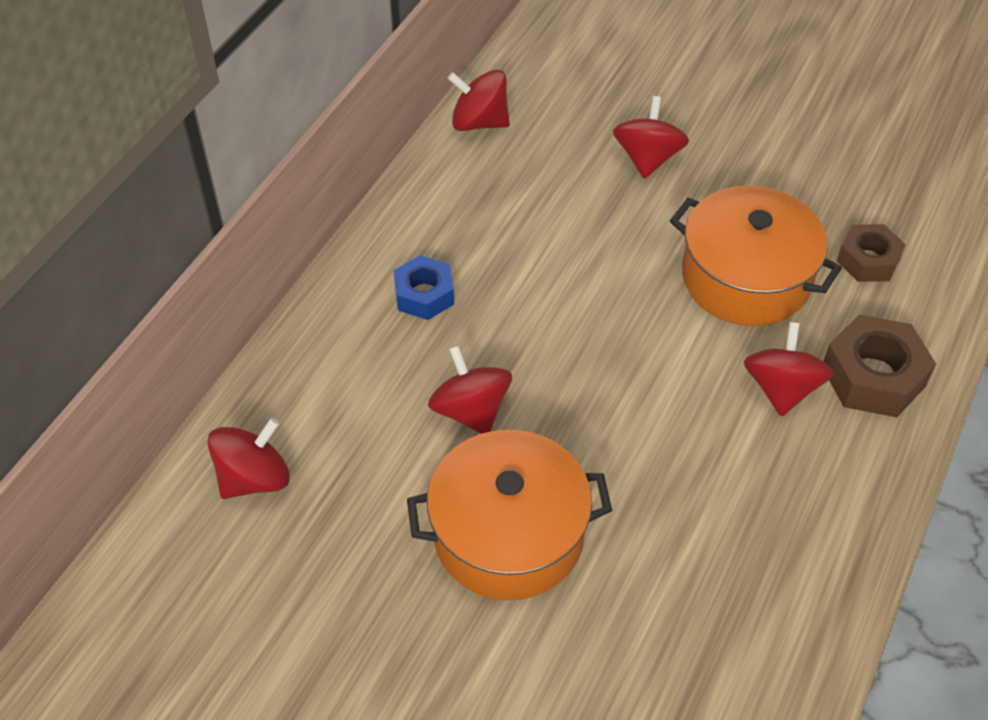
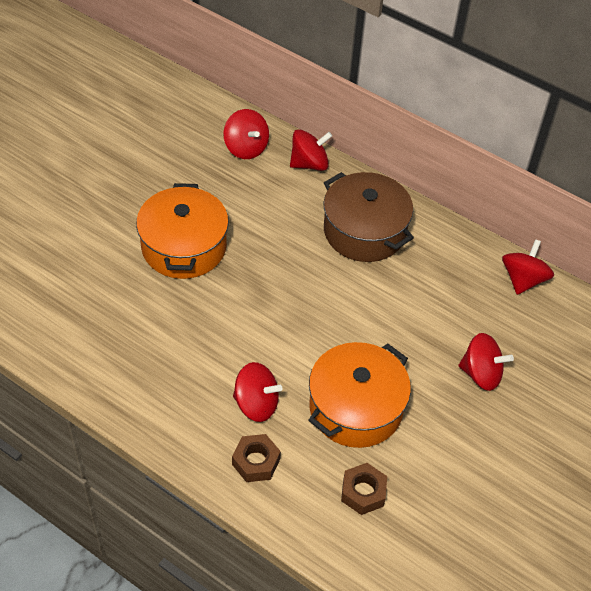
camera: 95 degrees right, 0 degrees up
blue nut [394,255,454,320] -> brown pot [324,172,414,262]
red spinning top [428,345,512,434] -> red spinning top moved to [290,129,332,171]
brown nut [823,315,936,417] -> brown nut [232,434,281,482], size x0.66

